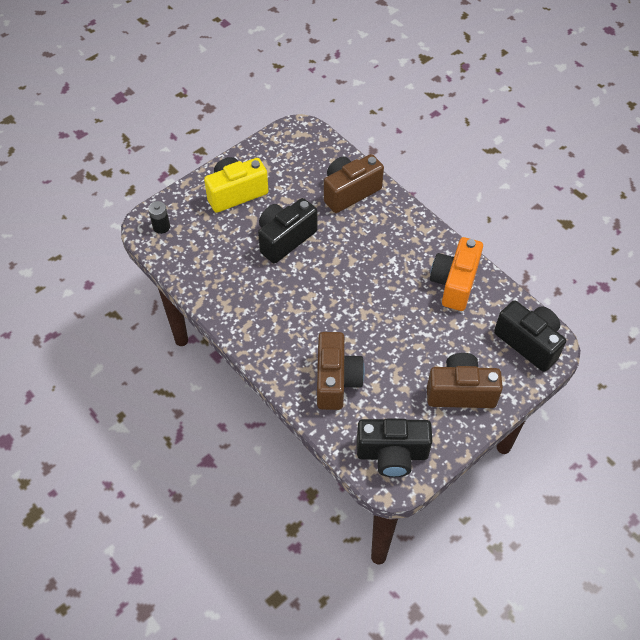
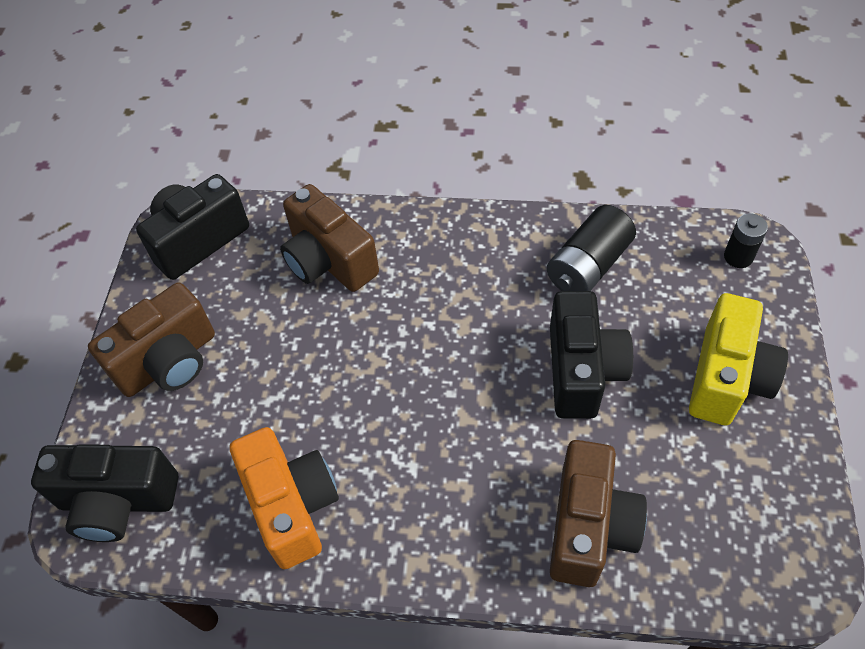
camera: 140 degrees right, 0 degrees up
none -> black battery [547,205,636,291]

